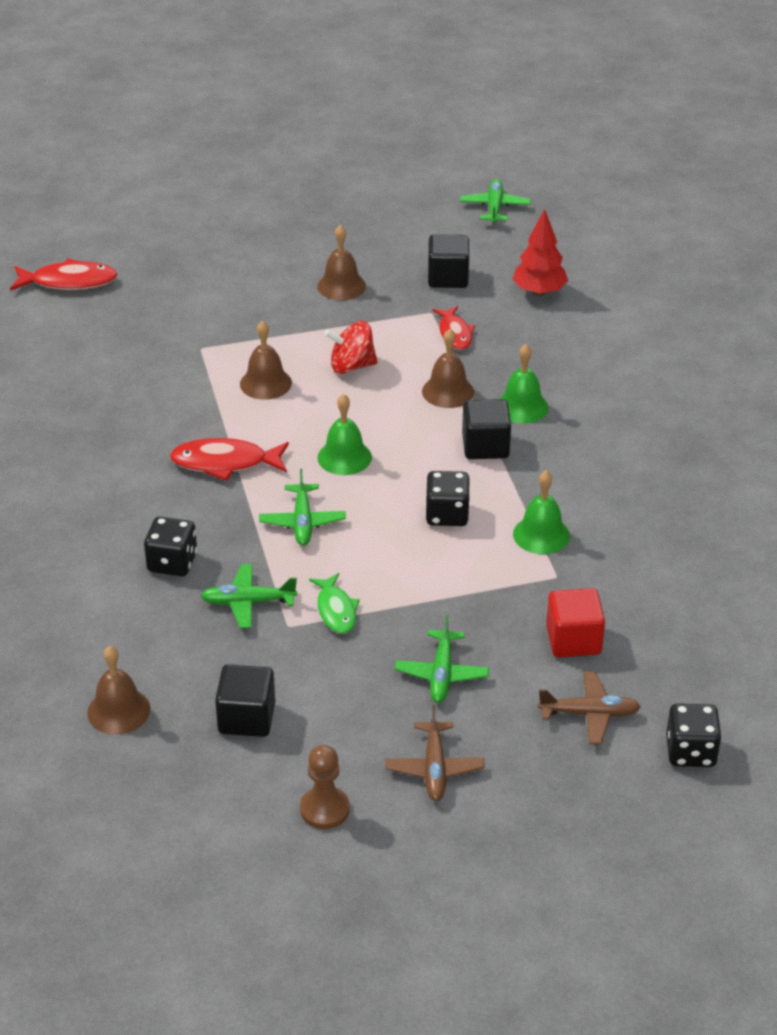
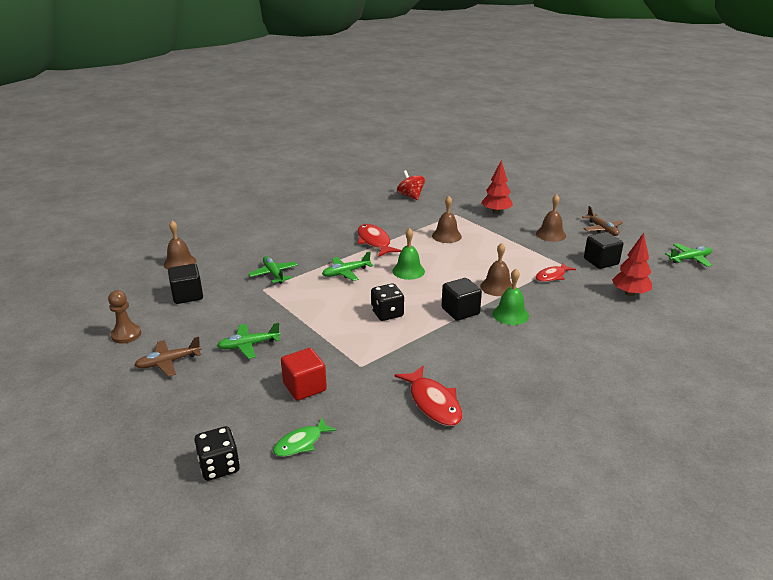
camera: 65 degrees right, 10 degrees down
red fish [10,258,118,291] -> red fish moved to [394,366,463,426]
black dice [144,517,197,576] -> none
green fish [309,573,360,634] -> green fish moved to [273,417,337,457]
red spinning top [324,321,378,374] -> red spinning top moved to [397,170,425,200]
green bell [513,471,570,554] -> none
brown plane [538,672,641,744] -> brown plane moved to [582,206,623,236]
none -> red tree [481,160,513,214]

